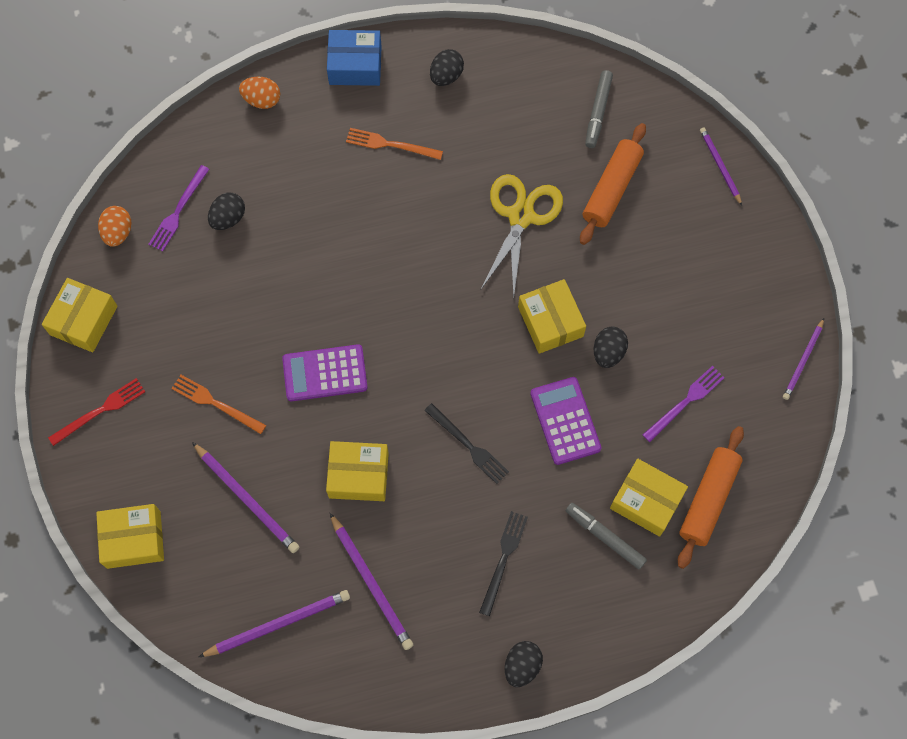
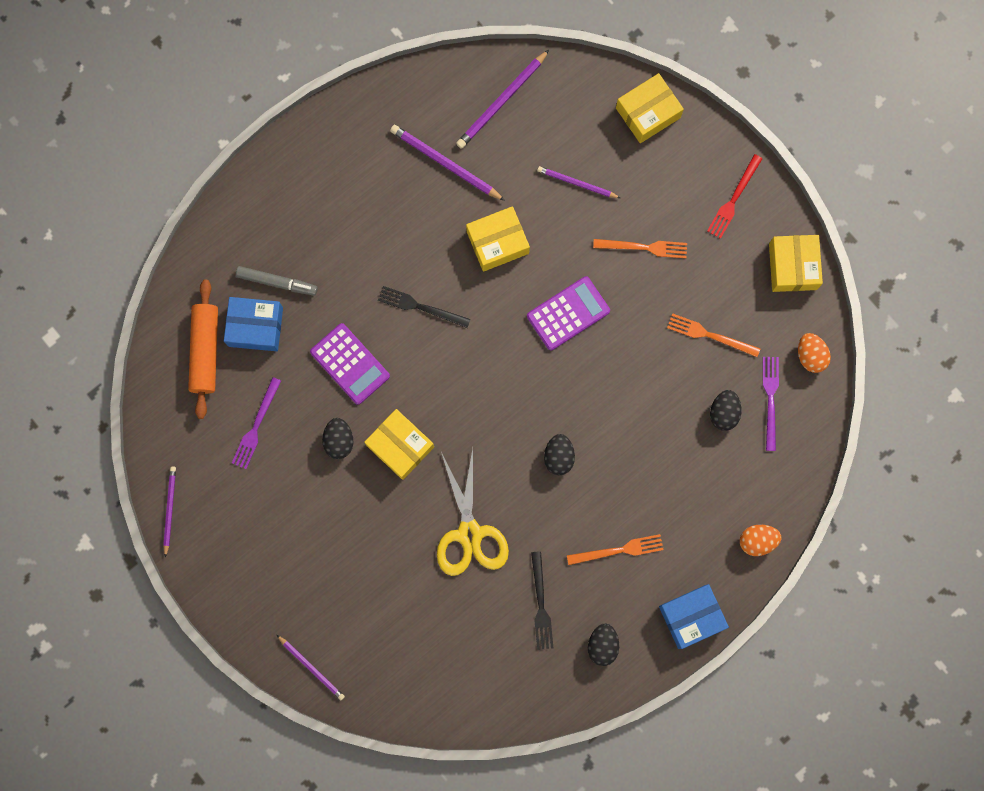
camera: 155 degrees right, 10 degrees up
purple pencil [192,442,299,553] -> purple pencil [537,166,620,198], size x0.65
black fork [479,511,528,616] -> black fork moved to [531,551,553,650]
black egg [505,641,543,687] -> black egg moved to [544,434,575,475]
orange rolling pin [580,123,646,245] -> none
grey marker [585,70,613,148] -> none
yellow box [610,459,688,537] -> blue box [224,297,283,351]
none -> orange fork [667,313,760,357]

